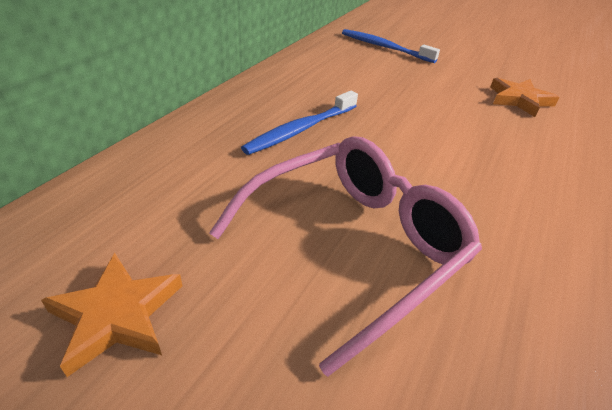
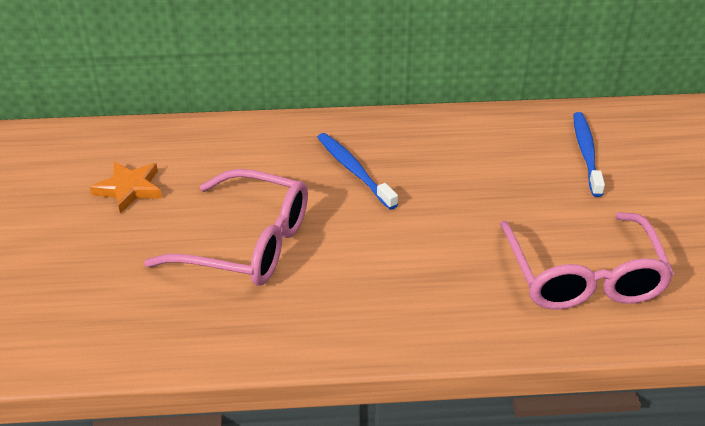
camera: 60 degrees right, 0 degrees up
blue toothbrush [241,91,358,155] -> blue toothbrush turned 45 degrees clockwise [317,133,398,210]
orange star [490,78,560,117] -> pink glasses [500,212,674,310]

